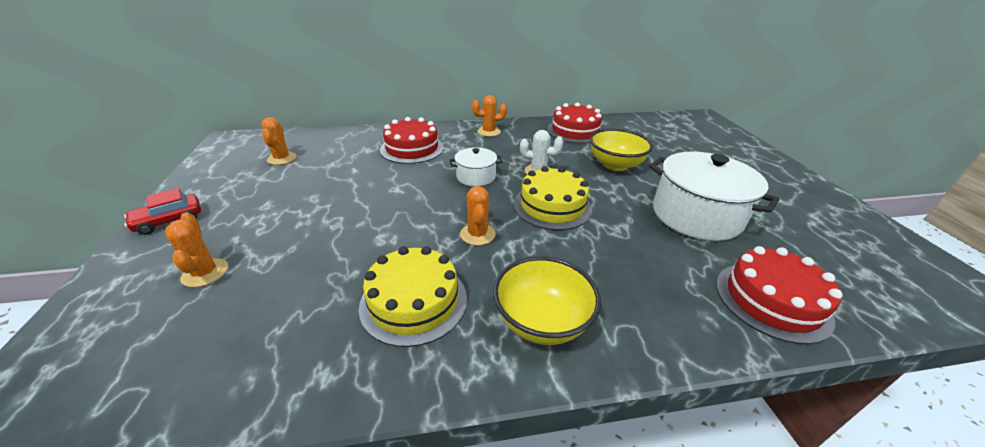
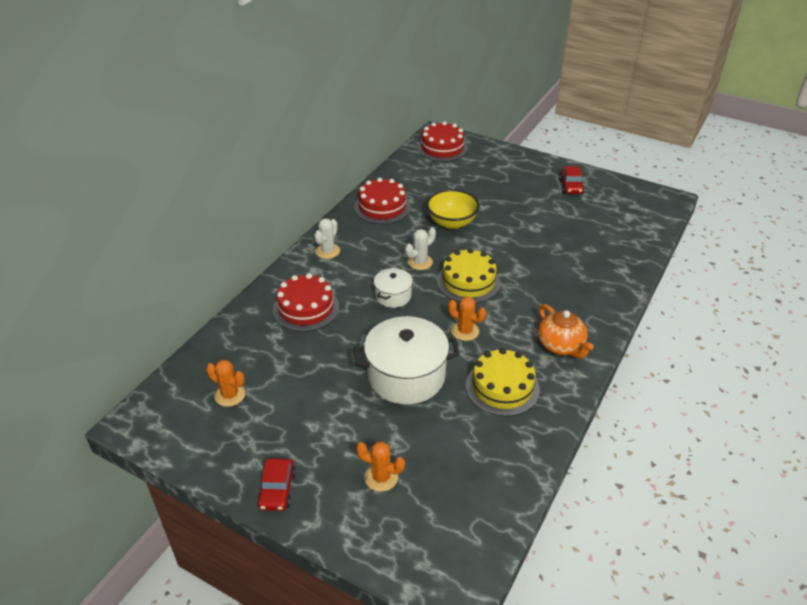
camera: 50 degrees left, 5 degrees up
orange cactus [472,95,507,137] -> white cactus [314,219,340,259]
yellow bowl [493,256,601,345] -> orange teapot [538,304,594,359]
white pot [649,152,779,241] -> white pot moved to [354,316,460,404]
red cake [716,246,843,344] -> red cake moved to [417,121,468,162]
none -> red car [559,166,585,194]

